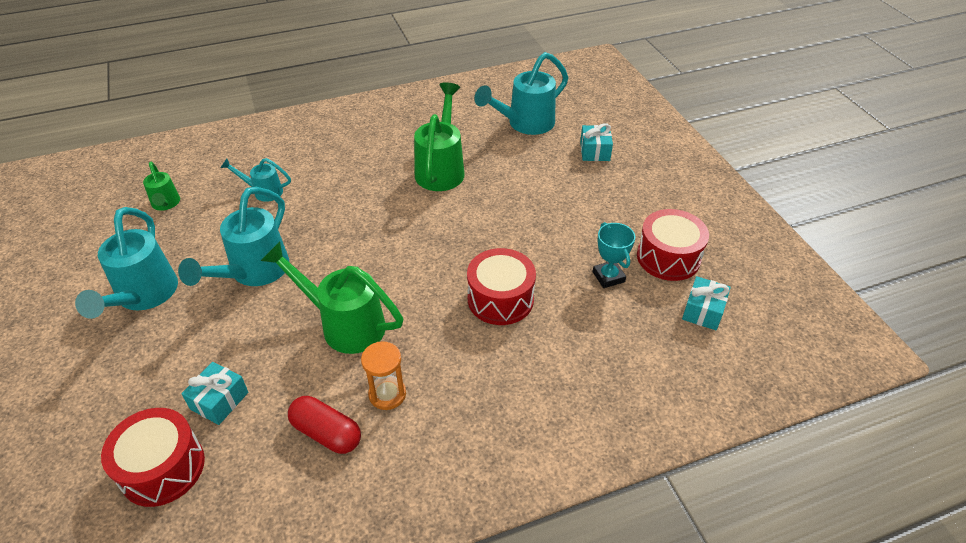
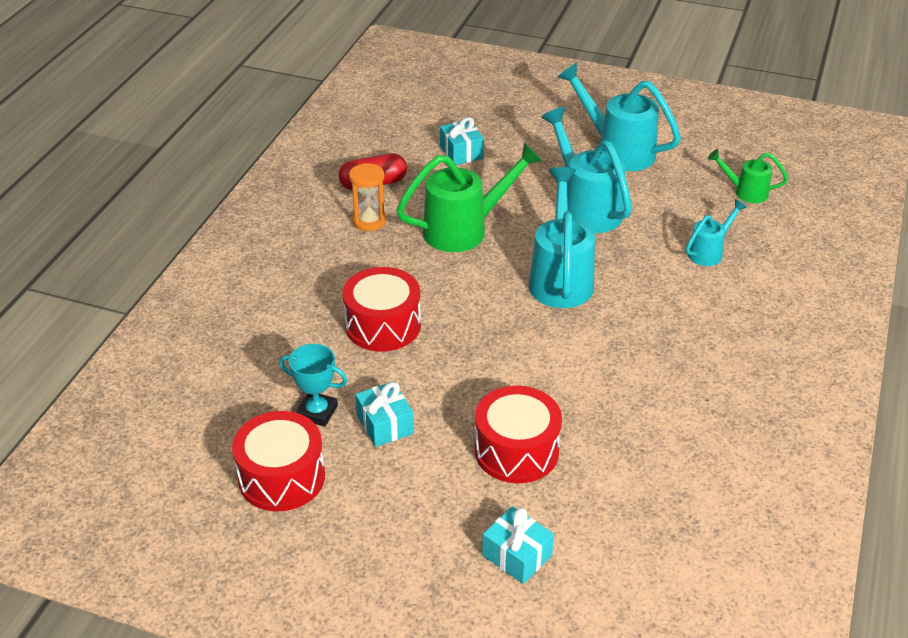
camera: 130 degrees right, 5 degrees down
red drum [101,408,205,507] -> red drum moved to [475,386,562,483]
green watering can [414,82,465,191] -> none
turquoise watering can [474,52,568,135] -> turquoise watering can moved to [529,167,595,308]
turquoise gift [682,276,731,330] -> turquoise gift moved to [355,381,414,447]

